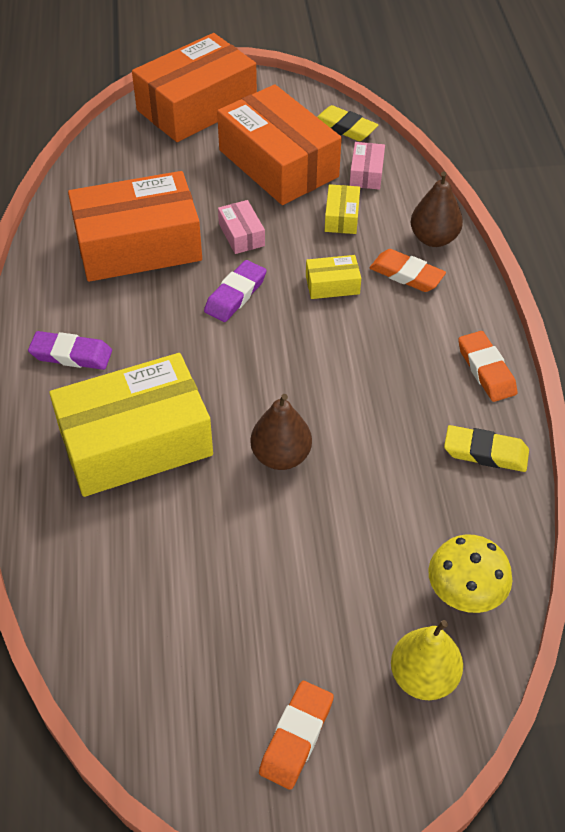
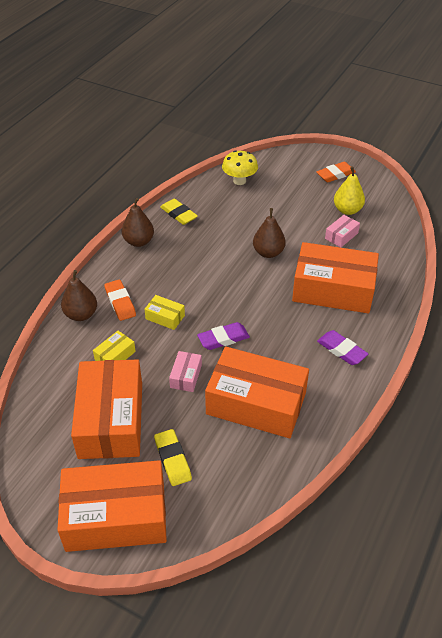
camera: 145 degrees left, 5 degrees down
yellow box [49,353,213,497] -> orange box [292,242,379,313]
yellow eraser [317,105,378,141] -> yellow eraser moved to [154,429,192,486]
pink box [350,142,385,190] -> pink box moved to [325,215,360,248]
yellow pear [391,620,463,700] -> yellow pear moved to [334,167,365,215]
orange eraser [458,331,517,402] -> brown pear [122,198,154,247]

